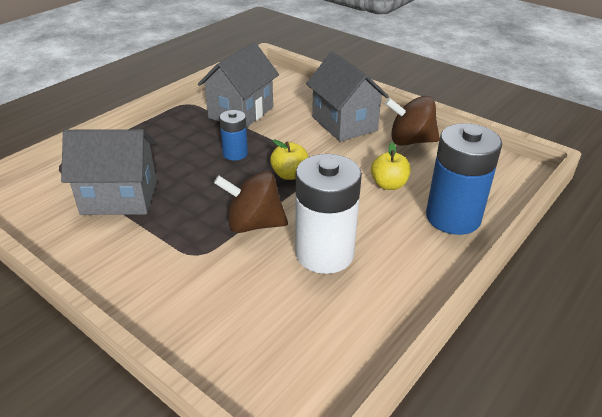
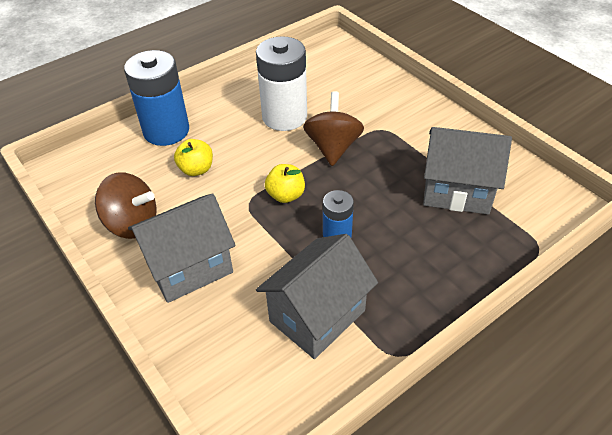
camera: 165 degrees left, 10 degrees up
brown spinning top [214,171,288,233] -> brown spinning top turned 105 degrees counterclockwise [303,91,364,166]
grey house [306,52,389,142] -> grey house turned 75 degrees clockwise [128,193,236,303]

